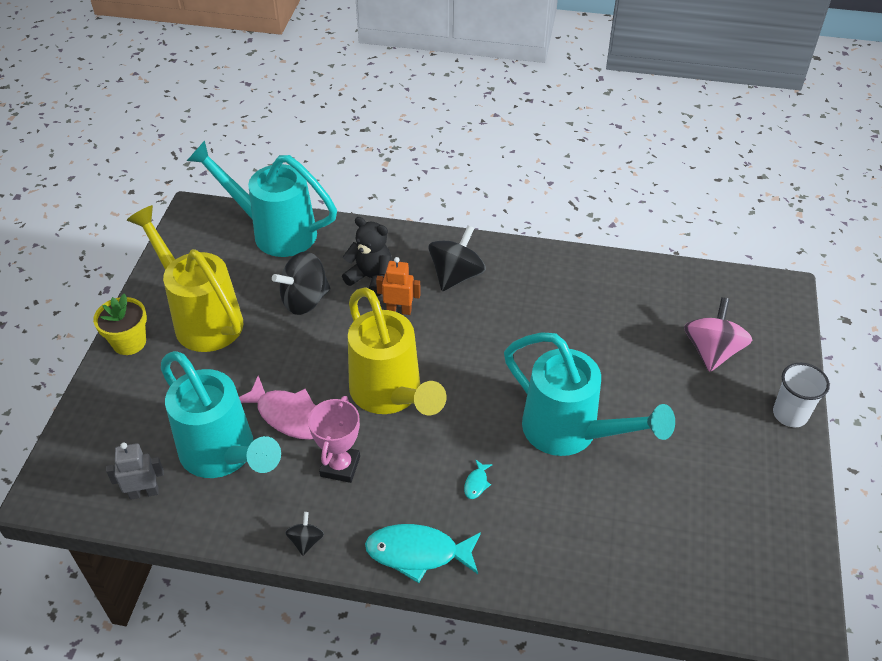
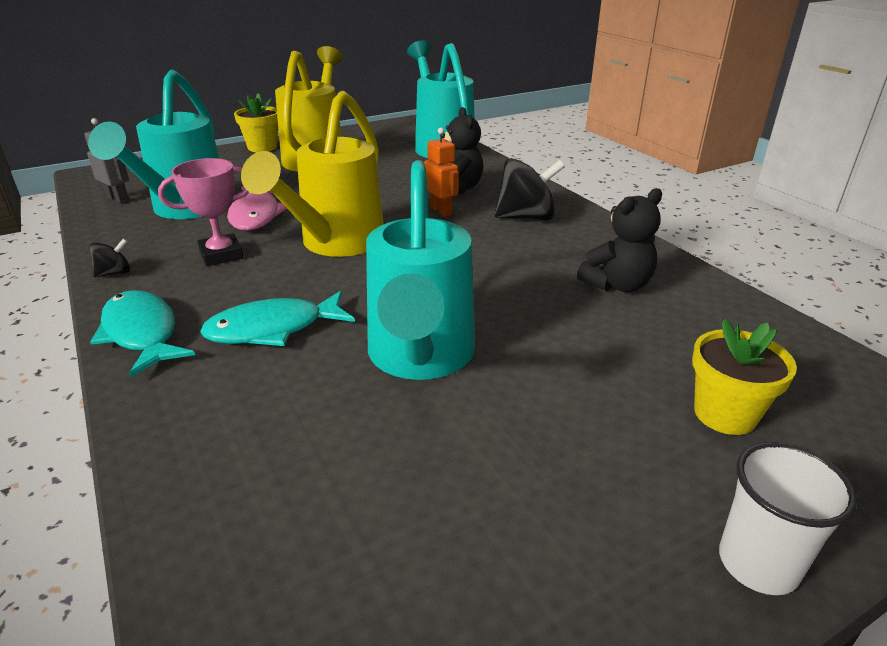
camera: 50 degrees right, 15 degrees down
black spinning top [272,251,331,315] -> none
turquoise fish [464,459,493,499] -> turquoise fish [200,291,355,346], size x2.35
pink spinning top [684,297,752,372] -> yellow flower pot [692,318,797,435]
none -> black teddy bear [577,188,662,292]

